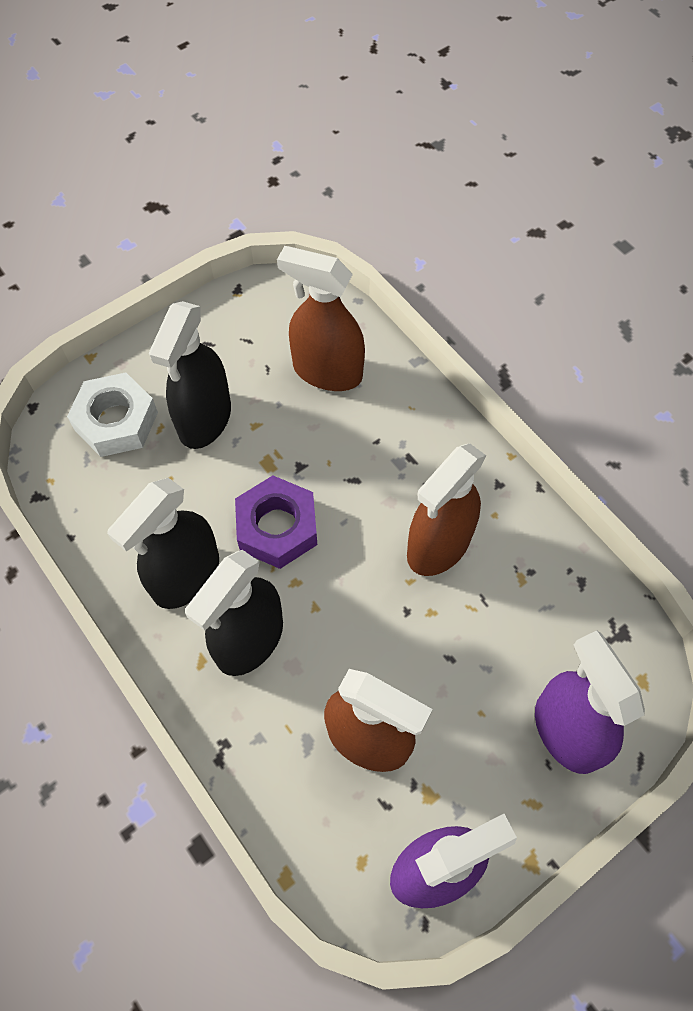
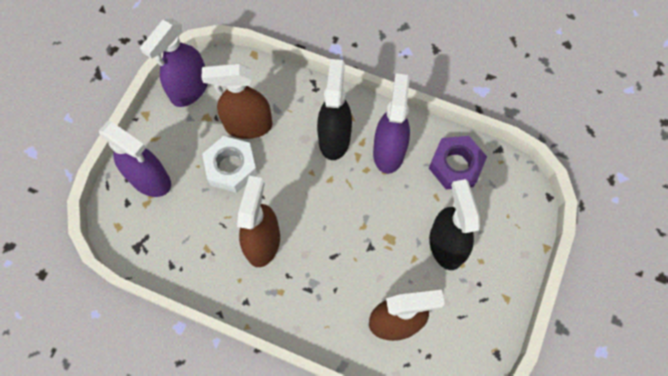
camera: 150 degrees right, 5 degrees up
white nut [67,372,158,457] -> white nut moved to [202,136,258,193]
black spray bottle [107,478,219,609] -> purple spray bottle [373,73,410,174]
purple nut [235,476,317,569] -> purple nut moved to [429,136,487,189]

